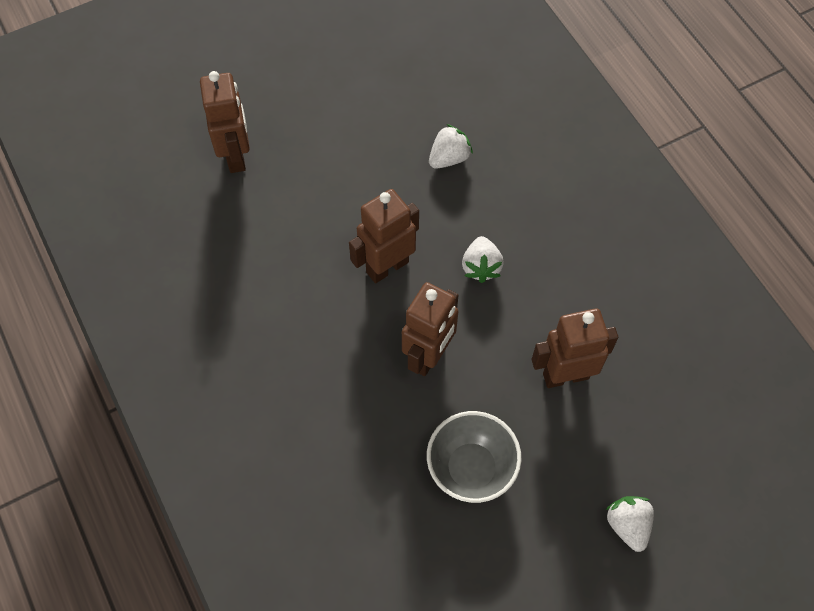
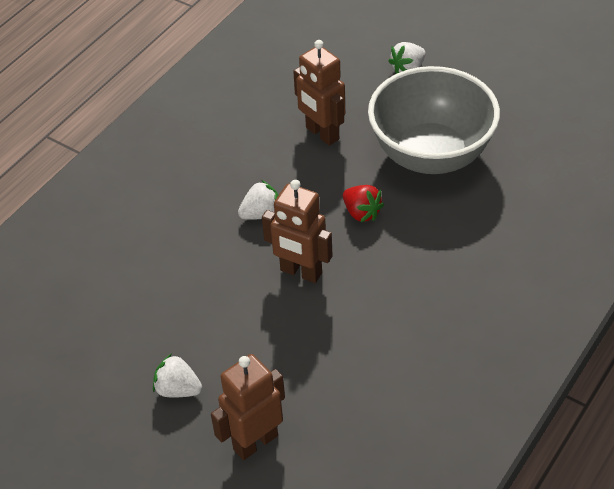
camera: 115 degrees left, 15 degrees down
brown robot [402,282,459,376] -> red strawberry [343,185,384,222]
grey bowl [427,411,522,503] -> grey bowl [368,66,500,174], size x1.72
white strawberry [429,124,473,169] -> white strawberry moved to [153,353,202,397]

